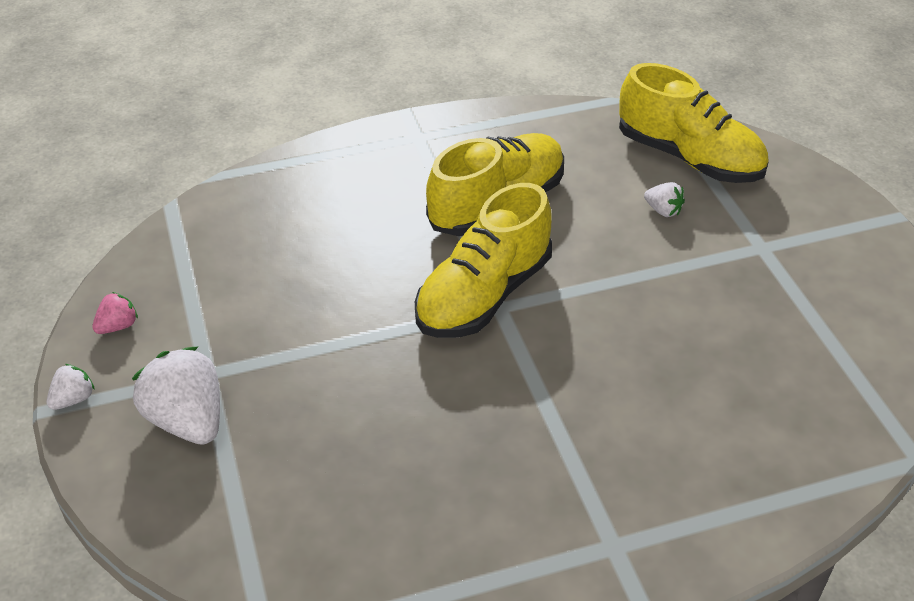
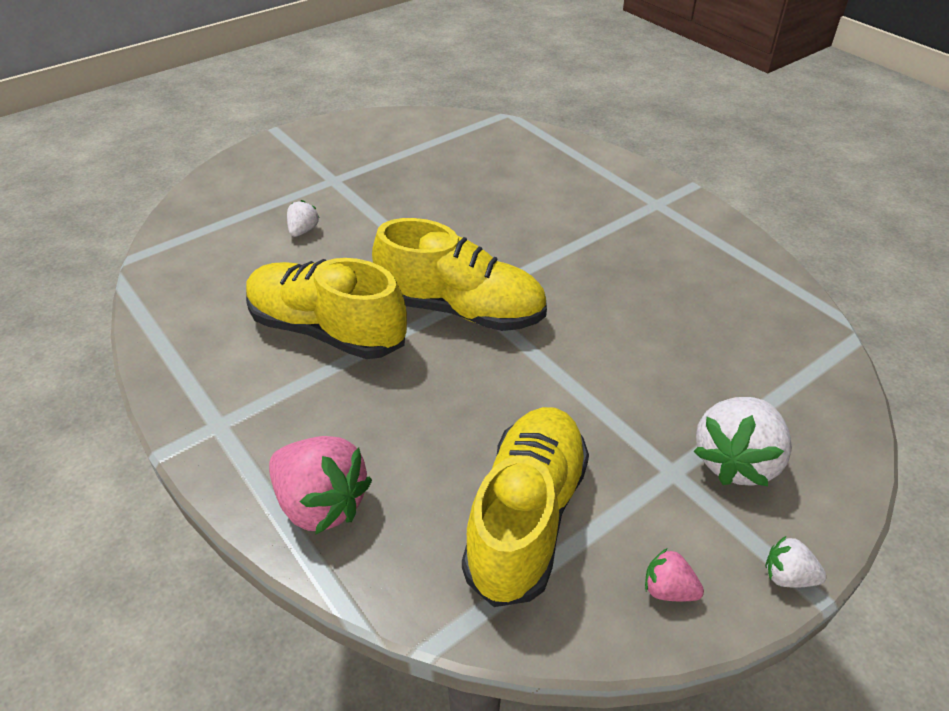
camera: 110 degrees left, 0 degrees up
yellow shoe [619,63,769,183] -> yellow shoe moved to [462,407,589,607]
none -> pink strawberry [269,436,372,535]

